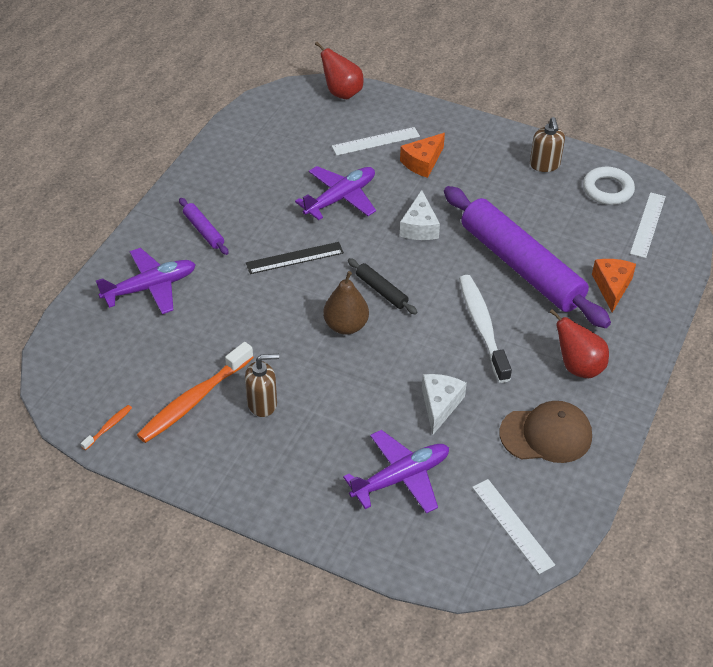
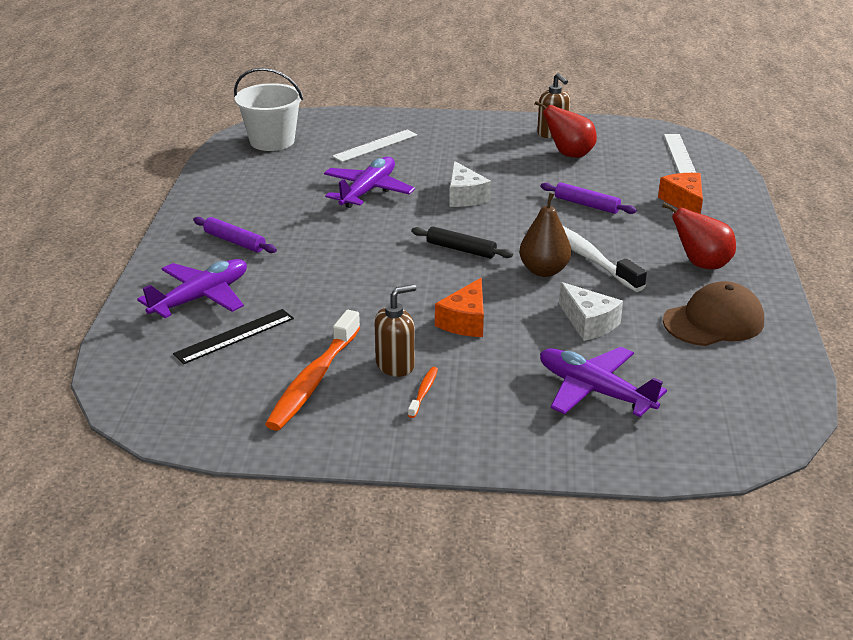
camera: 20 degrees left, 15 degrees down
orange toothbrush [81,405,132,450] -> orange toothbrush moved to [408,367,438,418]
black ruler [246,242,344,274] -> black ruler moved to [173,309,294,364]
red pear [315,42,364,99] -> red pear moved to [534,101,597,158]
brown pear [323,271,369,335] -> brown pear moved to [519,193,571,277]
purple plane [343,430,449,514] -> purple plane turned 90 degrees counterclockwise [540,347,667,417]
orange cheese [400,133,445,178] -> orange cheese moved to [435,278,484,337]
white cheese [422,374,467,435] -> white cheese turned 150 degrees clockwise [559,282,623,341]
purple rolling pin [444,186,611,328] -> purple rolling pin [540,183,637,214], size x0.41
white ruler [472,479,555,574] -> none
white ring [583,167,635,205] -> none
none -> white bucket [234,68,303,151]

